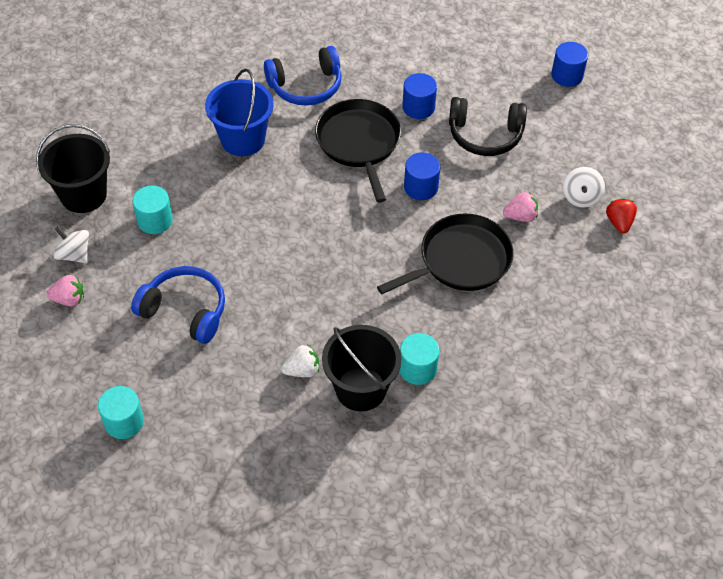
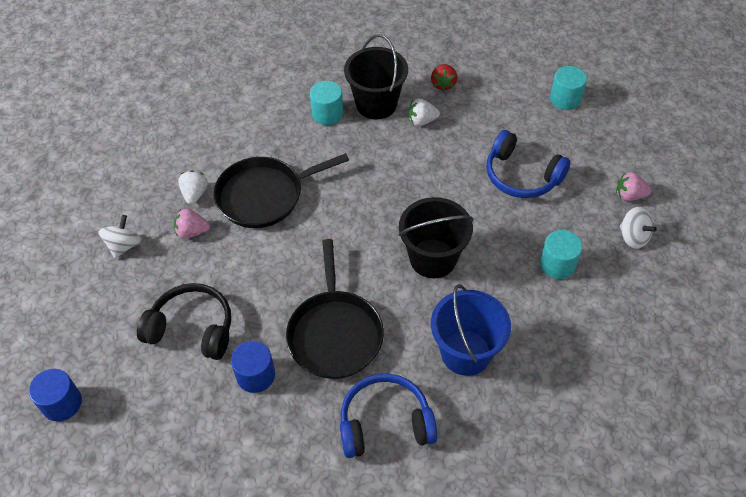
camera: 170 degrees left, 0 degrees up
black bucket [36,124,110,213] -> black bucket moved to [398,197,474,278]
blue cylinder [404,153,440,200] -> none
red strawberry [606,198,637,233] -> red strawberry moved to [431,64,457,91]
none -> white strawberry [178,171,208,204]

